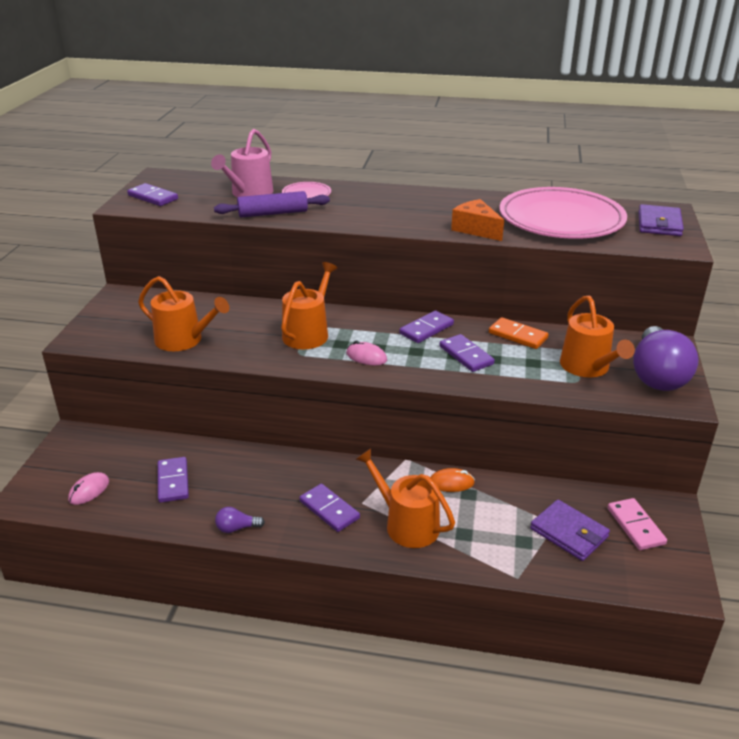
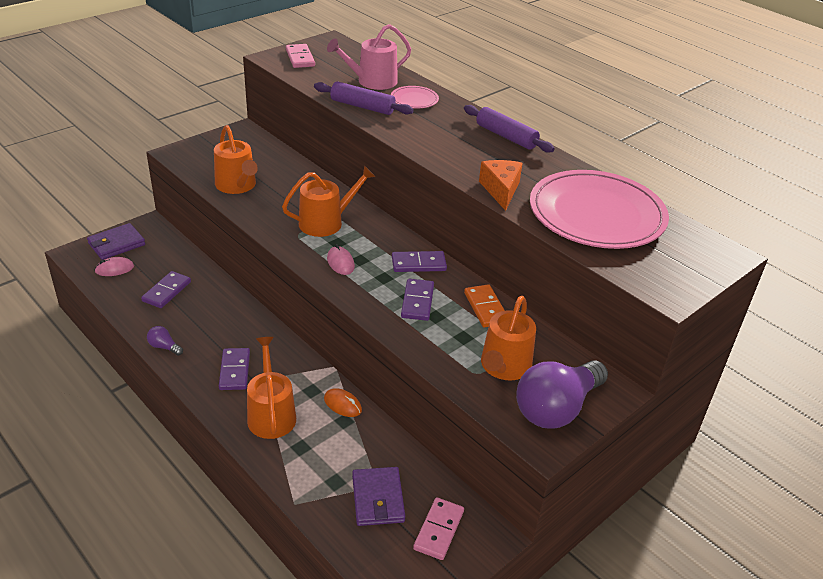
camera: 35 degrees right, 5 degrees up
purple domino [127,183,178,206] -> pink domino [286,44,315,68]
purple wallet [638,204,684,236] -> purple wallet moved to [87,223,145,260]
none -> purple rolling pin [464,105,555,153]

